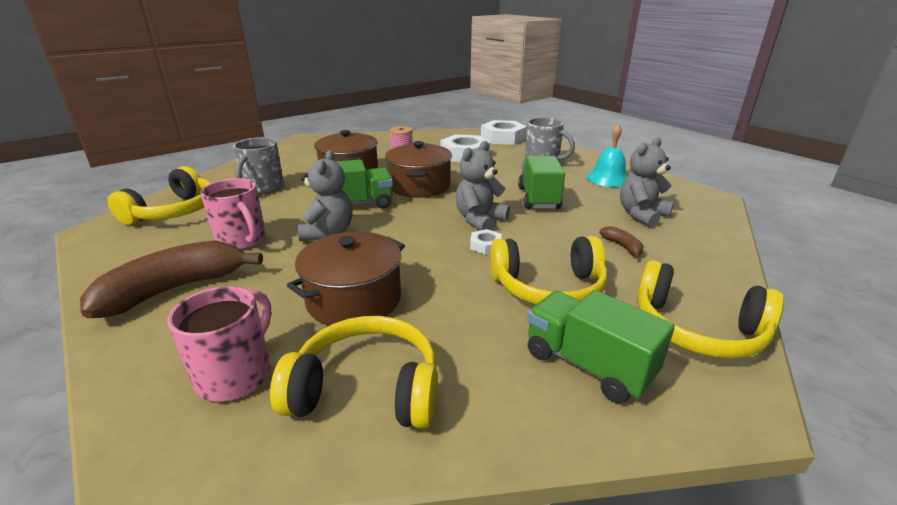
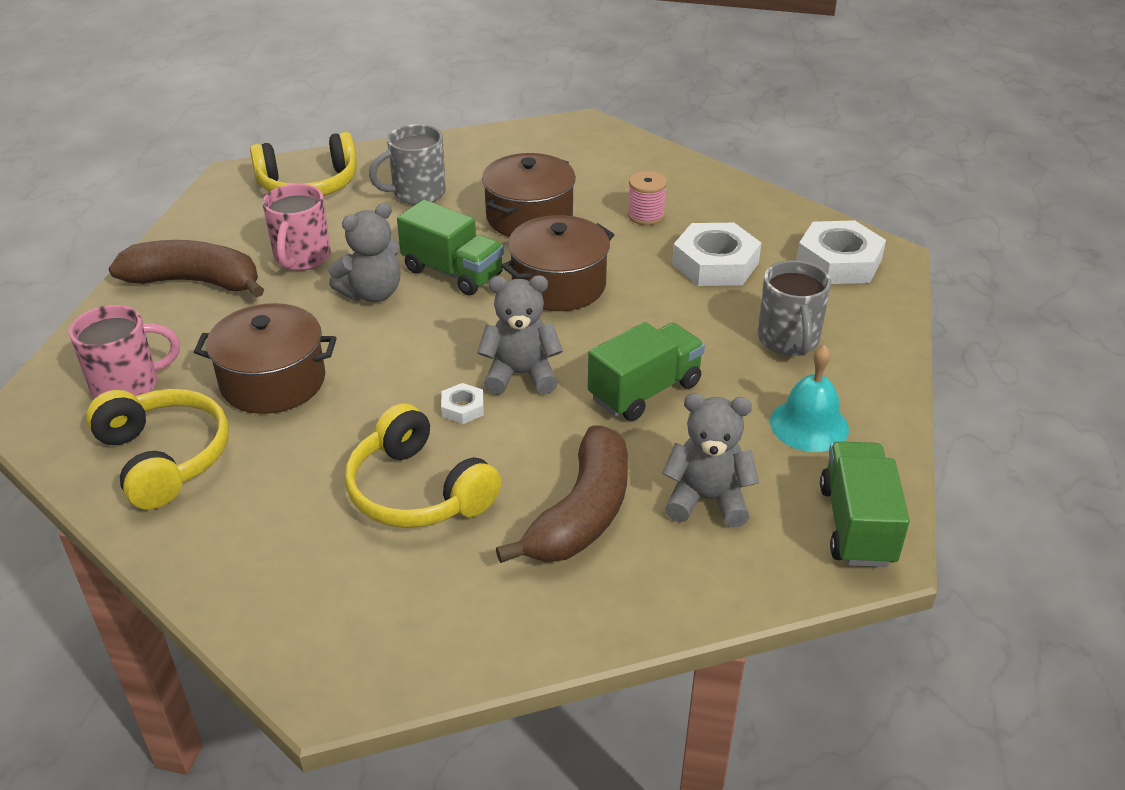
camera: 50 degrees right, 10 degrees up
green truck [527,290,675,403] -> green truck moved to [820,441,910,567]
brown banana [600,226,644,259] -> brown banana [496,425,628,563], size x2.35
yellow headphones [637,260,784,359] -> none

